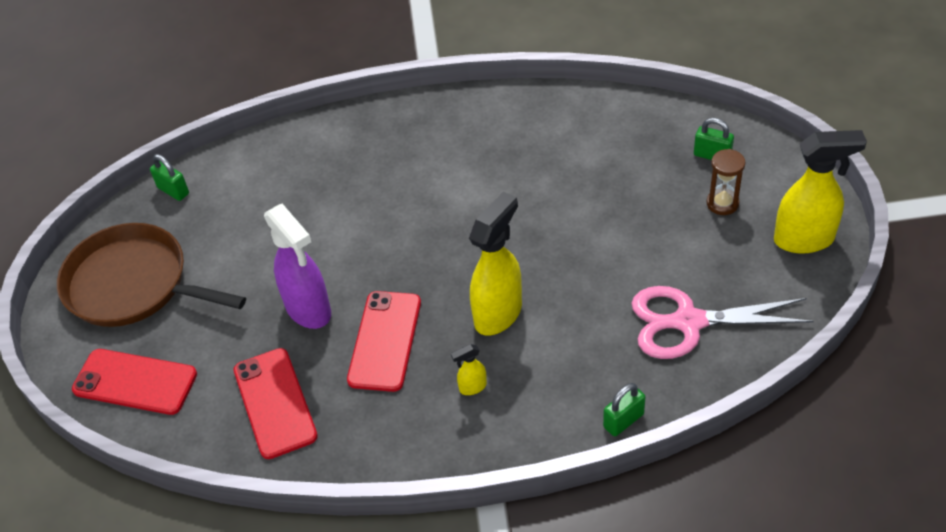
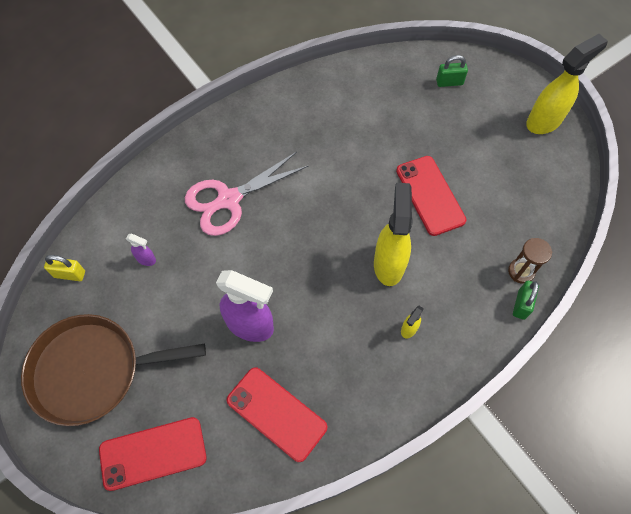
camera: 35 degrees left, 15 degrees up
green padlock [150,154,189,201] -> yellow padlock [44,255,85,281]
red phone [347,291,421,392] -> red phone moved to [396,156,466,236]
pink scissors [631,286,814,359] -> pink scissors moved to [185,152,308,236]
brown hourglass [707,149,746,215] -> brown hourglass moved to [508,238,552,284]
none -> purple spray bottle [126,233,156,266]

